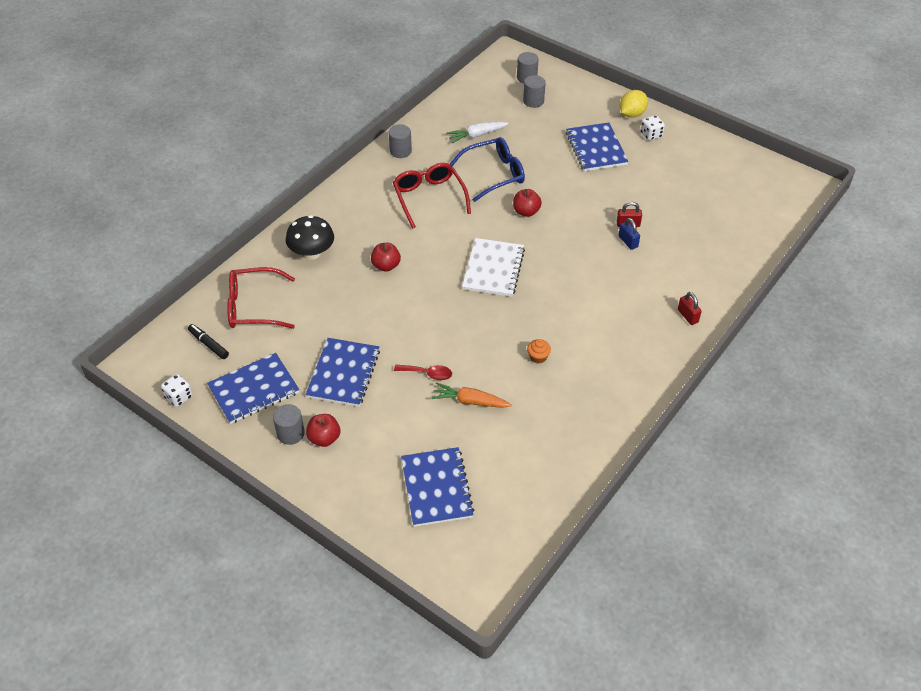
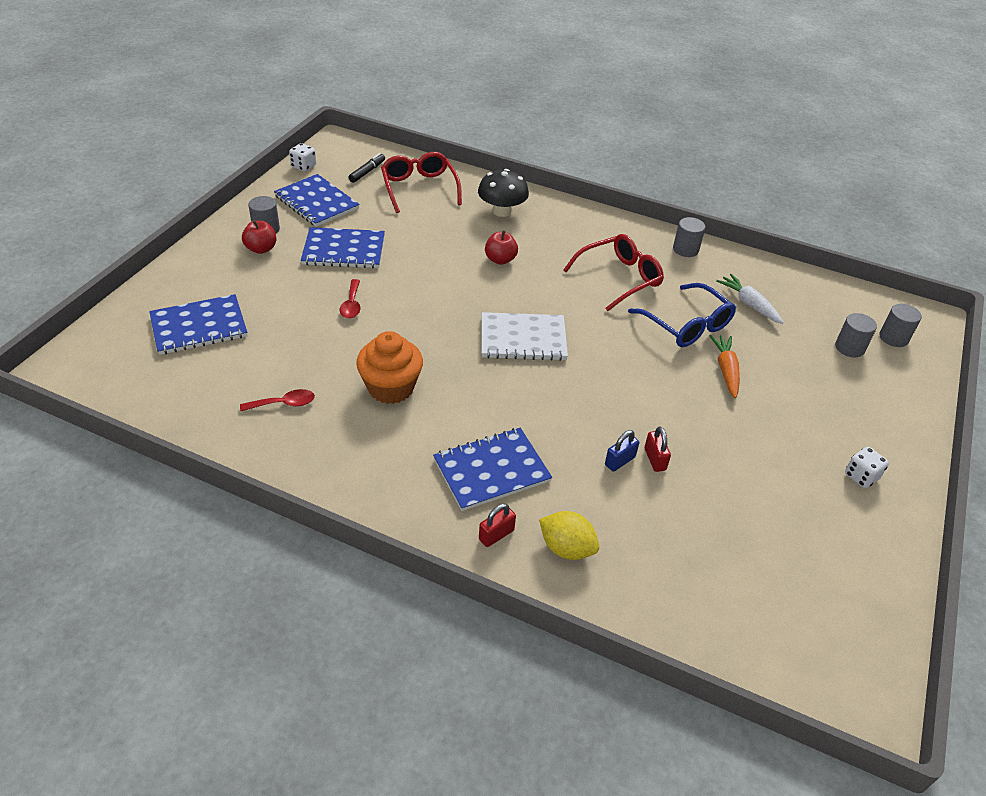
camera: 75 degrees right, 5 degrees down
orange carrot [432,382,512,408] -> orange carrot moved to [709,335,740,399]
red apple [513,189,542,217] -> none
orange cupcake [527,339,551,364] -> orange cupcake [356,331,423,404], size x2.24
blue notebook [566,122,629,171] -> blue notebook moved to [433,428,552,511]
yellow lemon [620,90,648,118] -> yellow lemon moved to [539,511,599,560]
none -> red spoon [240,389,315,411]

